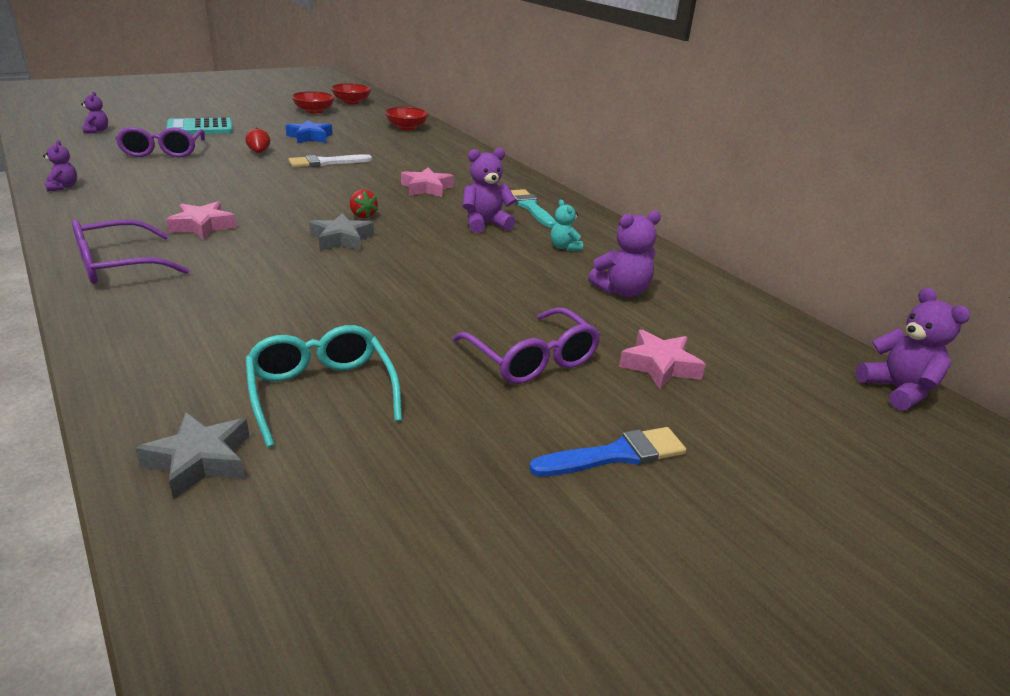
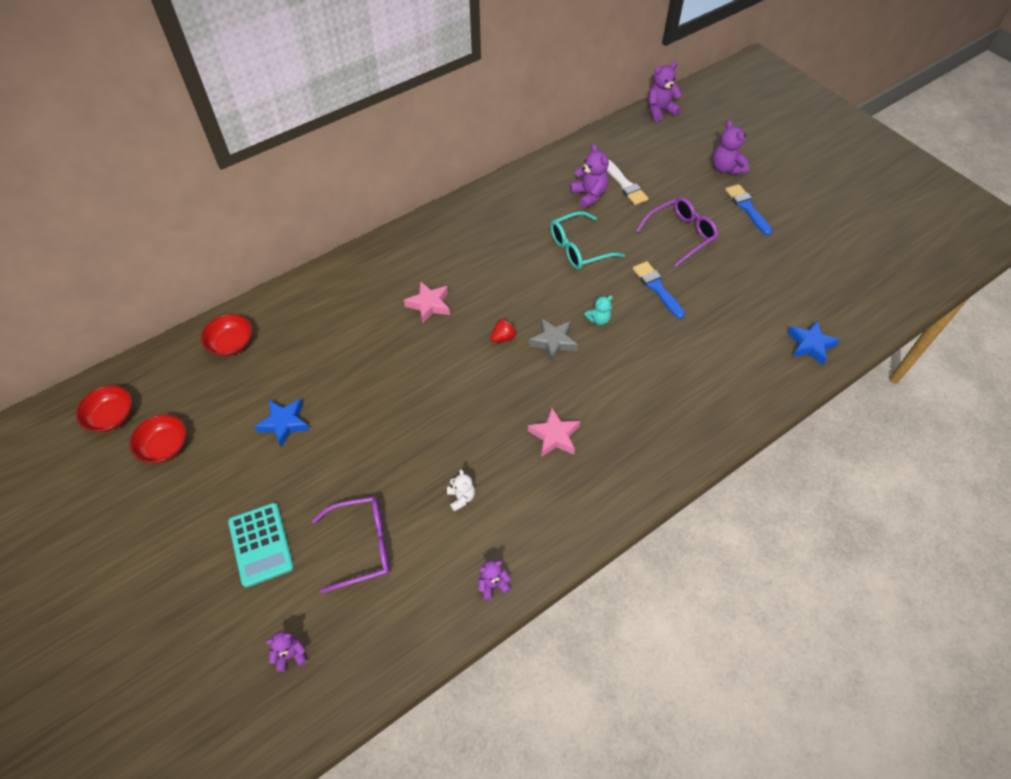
camera: 90 degrees left, 25 degrees up
purple glasses [72,220,189,284] -> none
grey star [135,412,250,500] -> blue star [787,320,840,365]
red strawberry [245,127,270,153] -> none
turquoise glasses [245,325,402,447] -> turquoise glasses moved to [550,211,625,270]
white brush [289,154,372,167] -> white brush moved to [607,160,648,205]
purple teddy bear [463,148,516,233] -> purple teddy bear moved to [712,120,749,175]
turquoise brush [510,189,556,228] -> none
turquoise teddy bear [551,200,583,251] -> turquoise teddy bear moved to [584,296,613,325]
pink star [619,329,706,390] -> none
none -> white teddy bear [447,469,475,511]
none -> blue brush [633,261,685,319]

